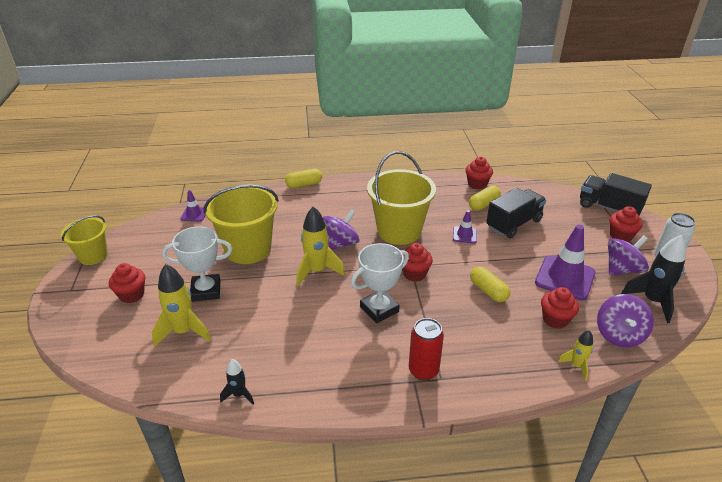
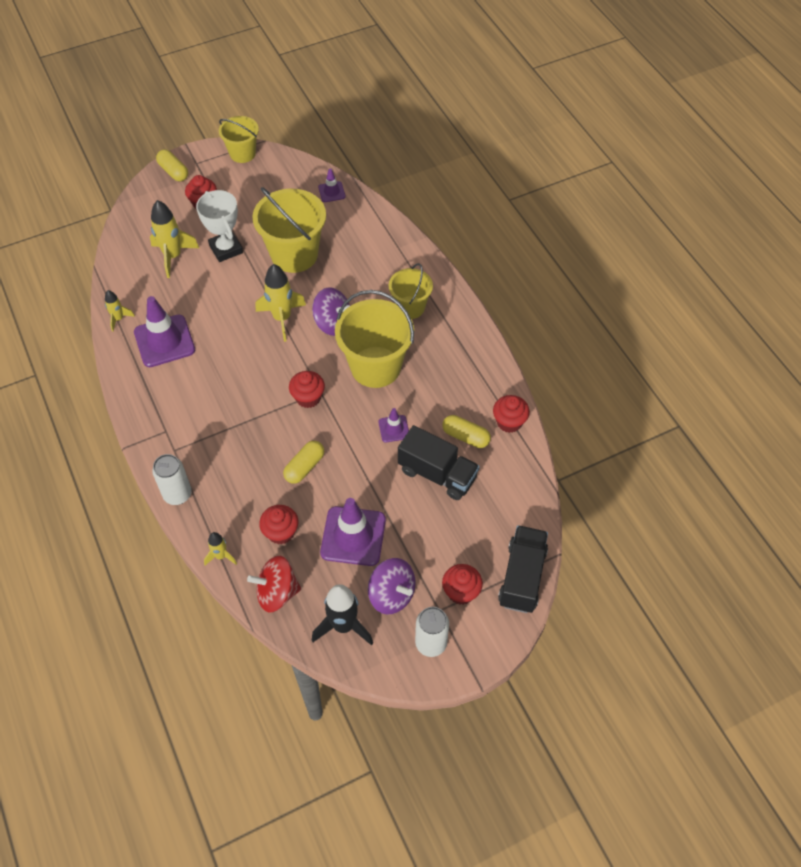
camera: 70 degrees right, 20 degrees up
black rocket [220,359,254,405] -> yellow rocket [105,290,135,332]
yellow capsule [285,169,322,188] -> yellow capsule moved to [156,149,188,181]
white trophy [351,243,409,323] -> none
red can [409,318,444,381] -> none
purple spinning top [597,294,654,348] -> red spinning top [247,556,301,612]
none -> purple traffic cone [134,296,195,367]
none -> white can [152,454,192,505]
none -> yellow bucket [389,263,433,319]

